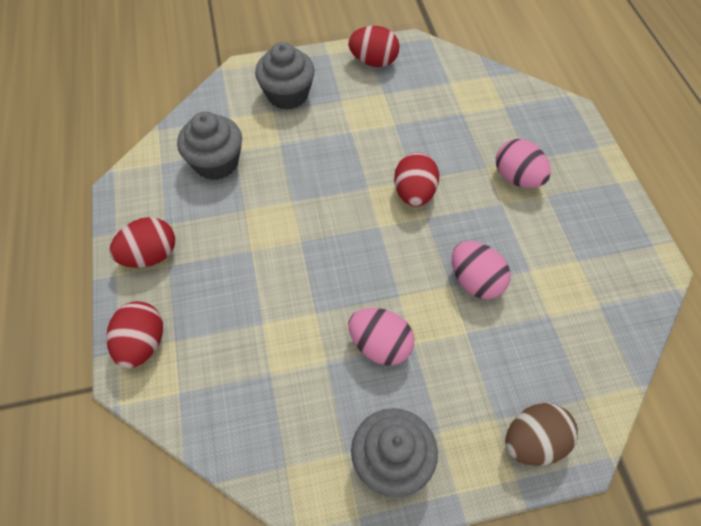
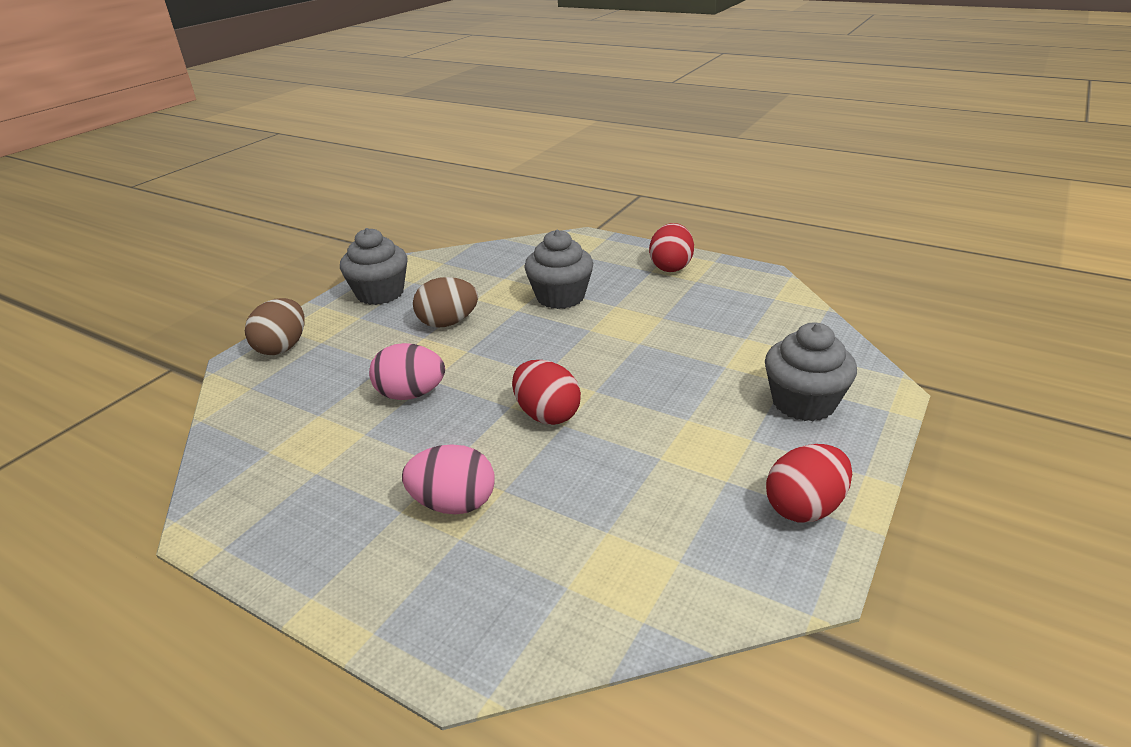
camera: 135 degrees right, 25 degrees down
red egg [107,301,163,369] -> none
grey cupcake [177,112,242,180] -> grey cupcake moved to [524,230,593,309]
pink egg [348,308,414,366] -> brown egg [413,277,478,328]

